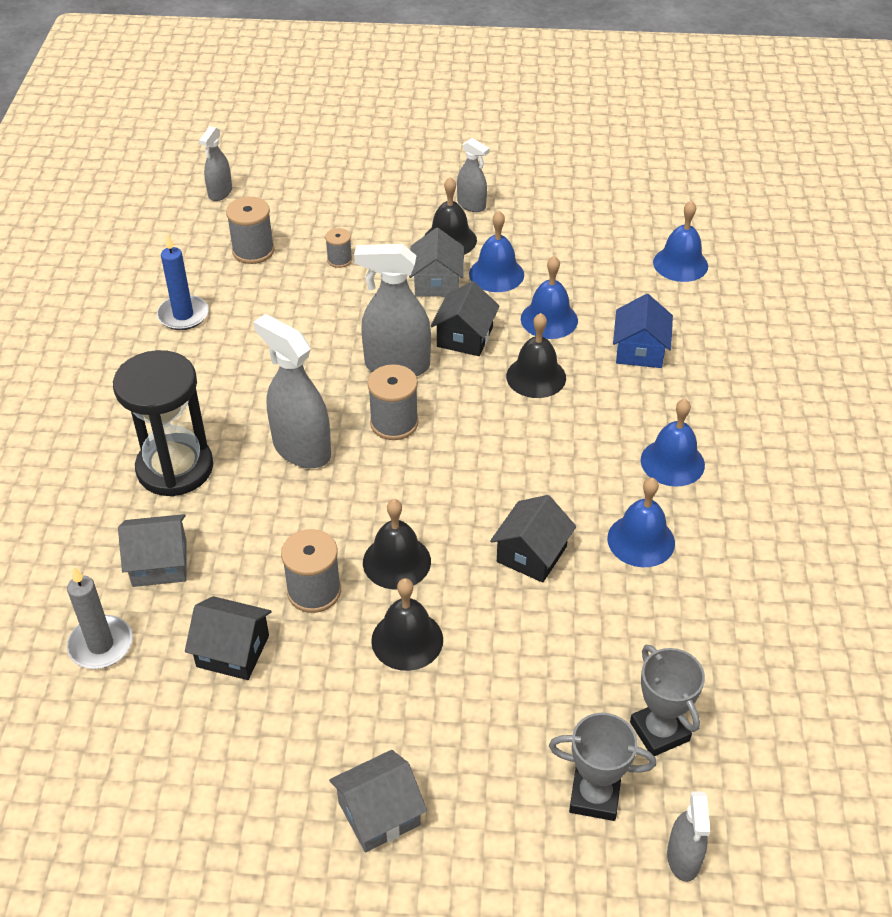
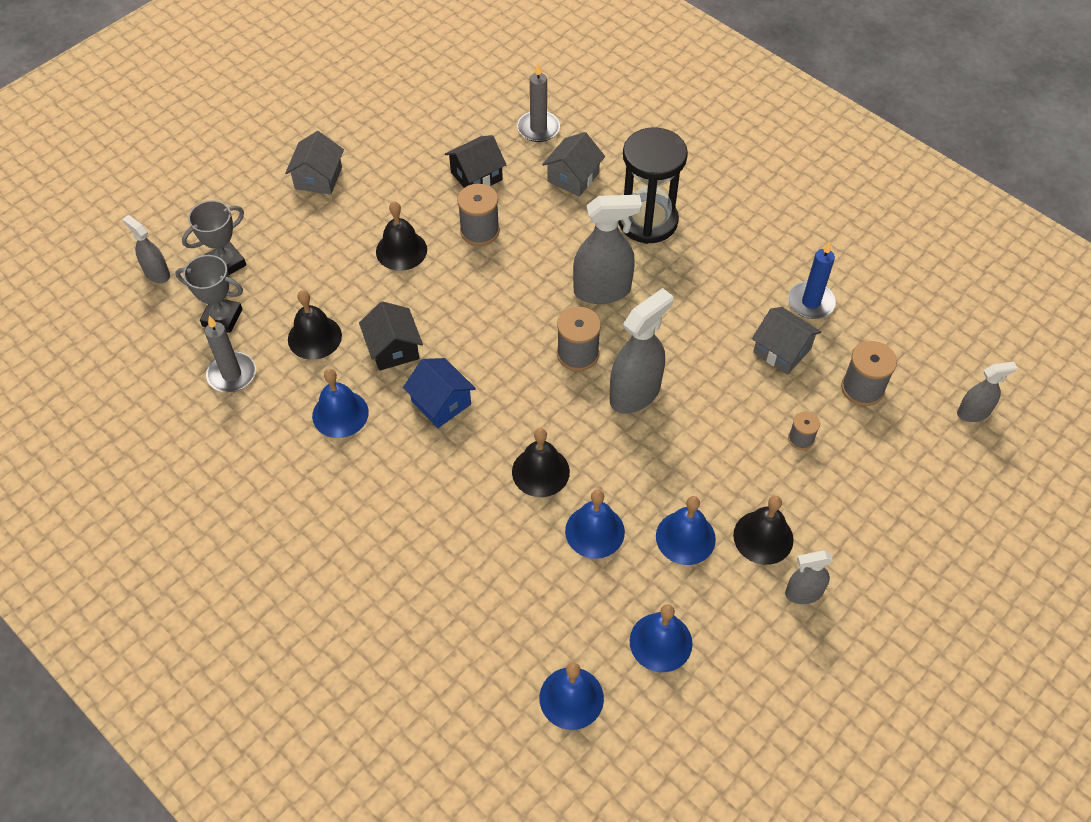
camera: 130 degrees right, 10 degrees up
grey spray bottle [199,126,232,201] -> grey spray bottle turned 105 degrees clockwise [957,361,1018,422]
black bell [363,499,431,589] -> black bell moved to [288,290,342,360]
grey house [409,228,464,297] -> grey house moved to [752,307,821,375]
black house [430,281,500,356] -> none
blue house [613,294,673,368] -> blue house moved to [403,358,476,428]
blue bell [641,399,705,487] -> blue bell moved to [630,604,693,672]
none -> grey candle [205,316,256,392]

